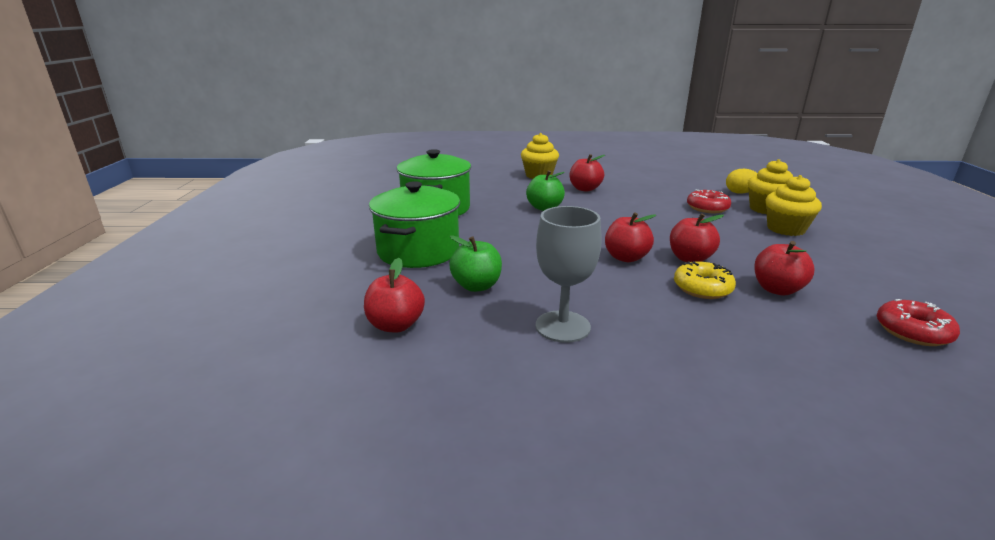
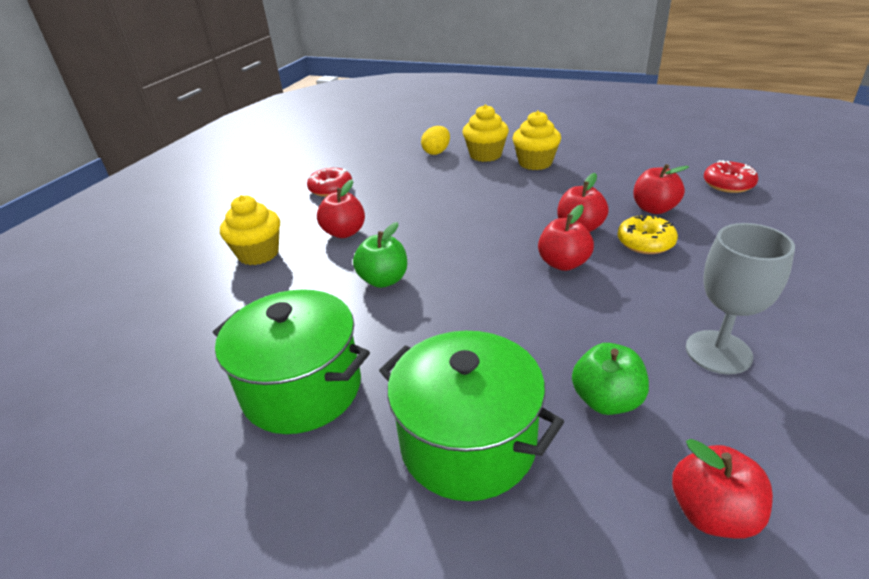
camera: 65 degrees left, 10 degrees up
red donut [687,190,731,213] -> red donut moved to [307,167,352,197]

